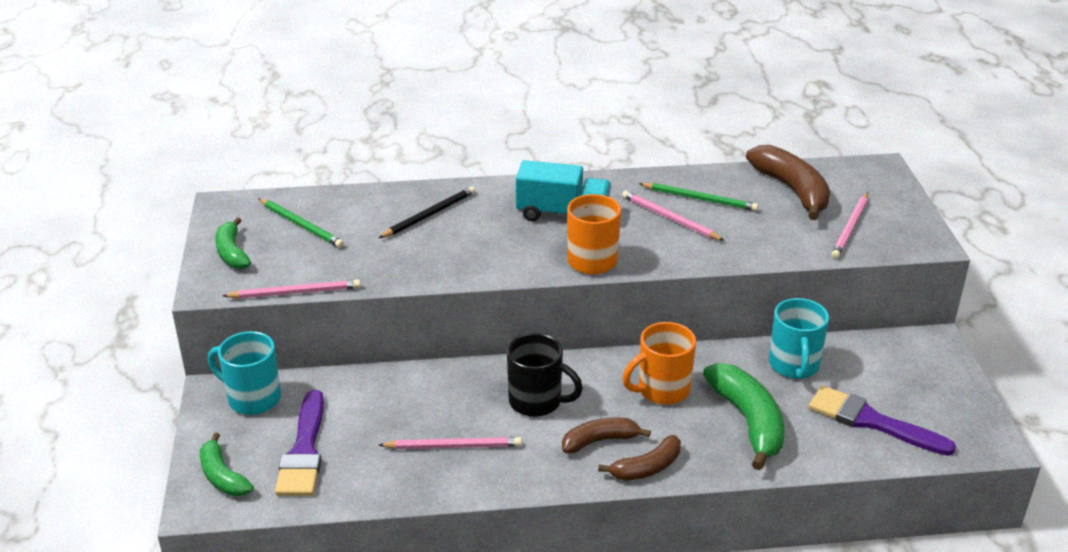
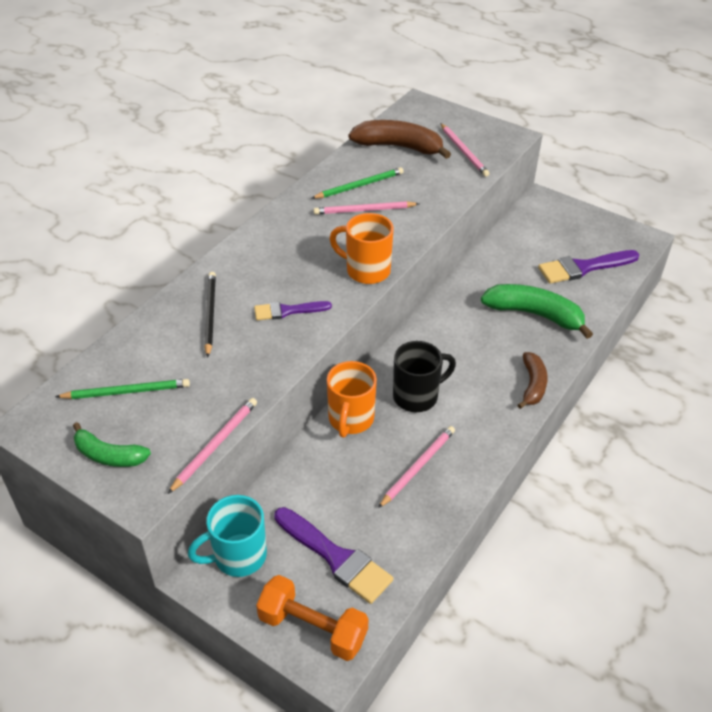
camera: 50 degrees left, 10 degrees up
green banana [200,433,254,496] -> orange dumbbell [256,575,368,661]
turquoise truck [516,160,611,221] -> none
brown banana [562,418,651,453] -> none
orange mug [622,322,696,405] -> orange mug moved to [327,361,377,438]
turquoise mug [769,298,829,379] -> none
none -> purple brush [254,301,332,321]

